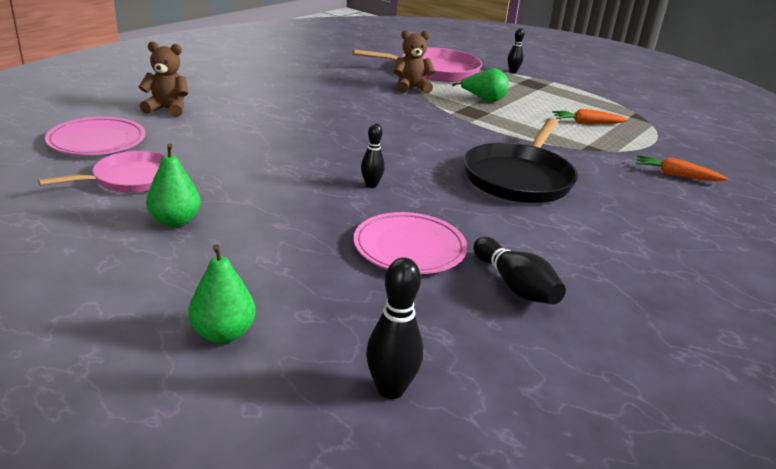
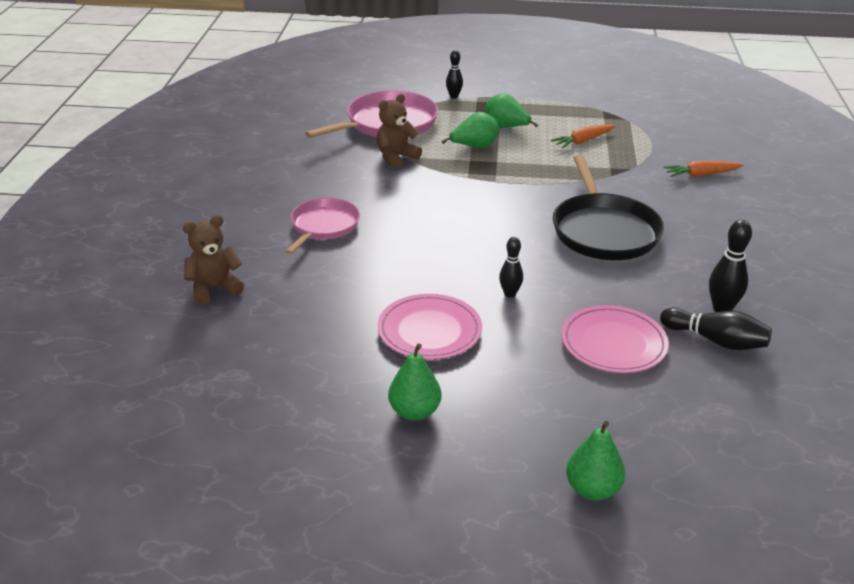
camera: 30 degrees left, 5 degrees up
pink pan [38,151,166,193] -> pink pan moved to [285,198,360,254]
pink plate [45,117,145,155] -> pink plate moved to [377,294,482,359]
black bowling pin [366,257,423,399] -> black bowling pin moved to [709,220,752,312]
none -> green pear [485,93,538,128]

